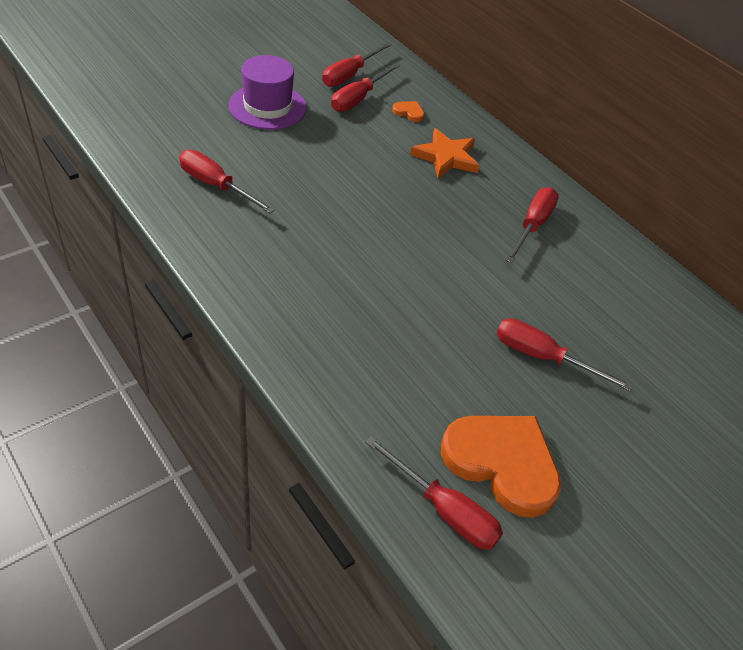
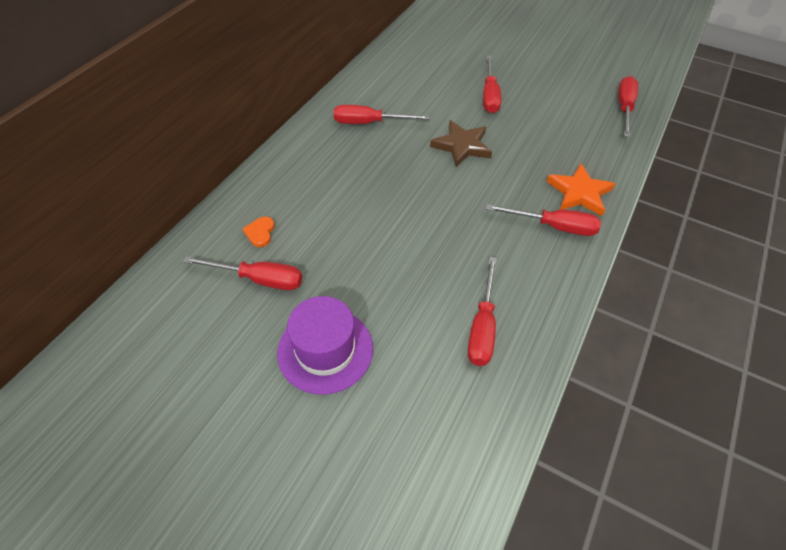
camera: 110 degrees left, 5 degrees up
red screwdriver [322,42,392,87] -> red screwdriver moved to [486,204,601,236]
orange star [410,128,480,178] -> orange star moved to [546,163,616,216]
orange heart [441,416,562,518] -> none
none -> brown star [430,120,492,167]

